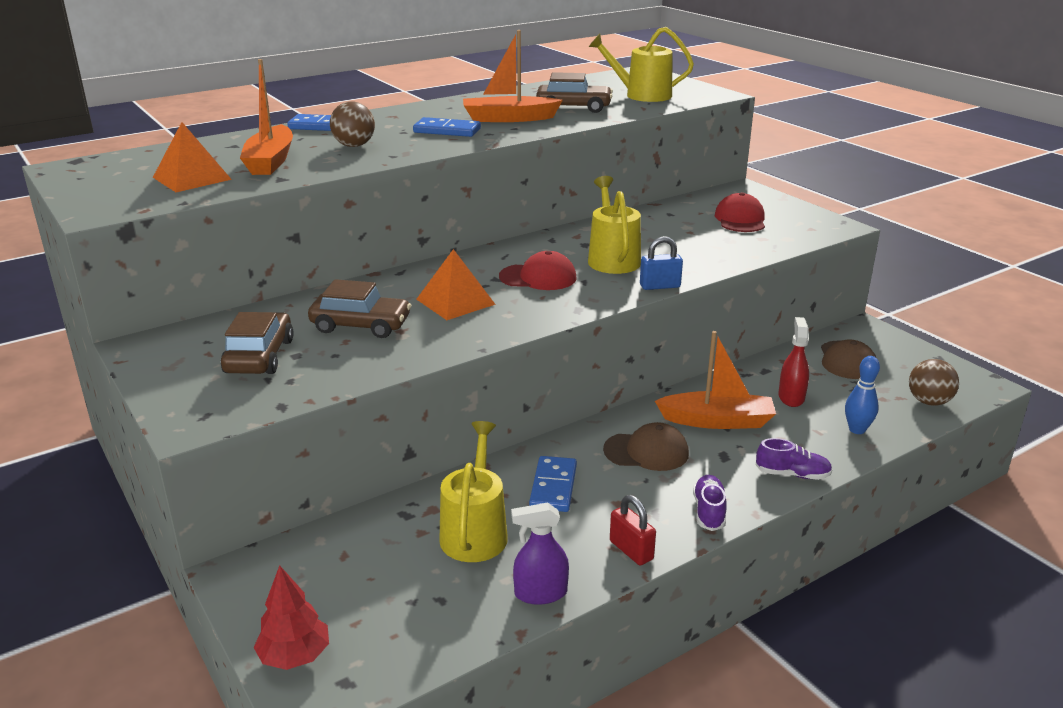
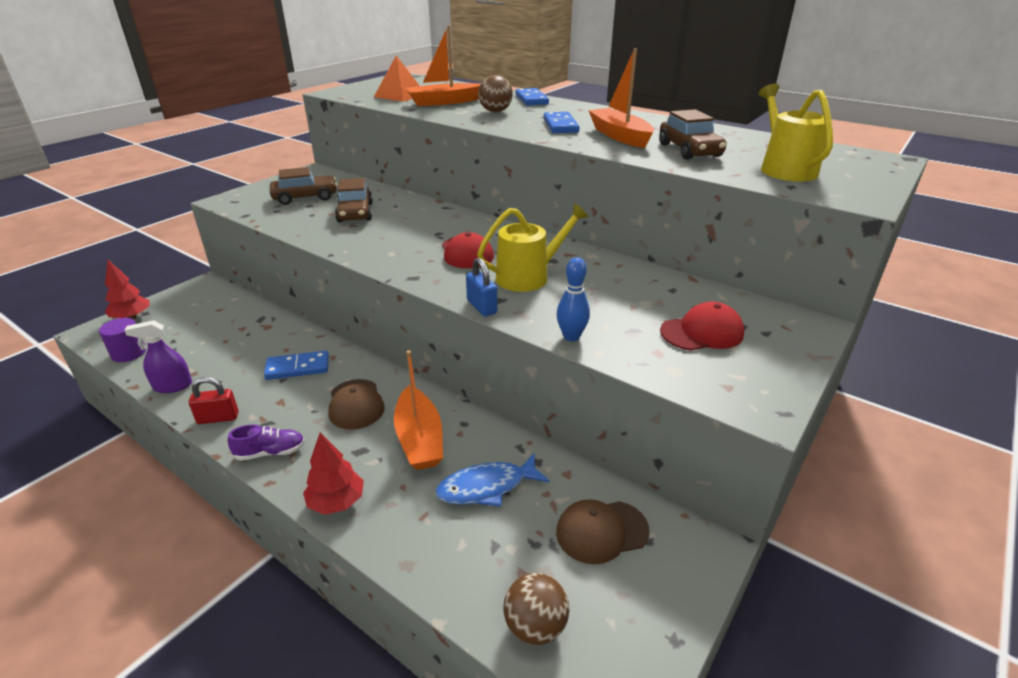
camera: 70 degrees right, 5 degrees up
orange pyramid [416,249,496,320] -> none
yellow watering can [439,421,508,562] -> none
purple spray bottle [511,503,569,605] -> purple spray bottle turned 75 degrees counterclockwise [124,320,192,393]
red padlock [610,495,656,565] -> red padlock turned 45 degrees clockwise [189,377,239,424]
purple shoe [756,438,833,480] -> red tree [303,432,364,515]
red spray bottle [778,317,809,407] -> blue fish [436,454,550,507]
blue bowling pin [845,356,880,434] -> blue bowling pin moved to [556,257,590,341]
none -> purple cylinder [99,318,146,362]

